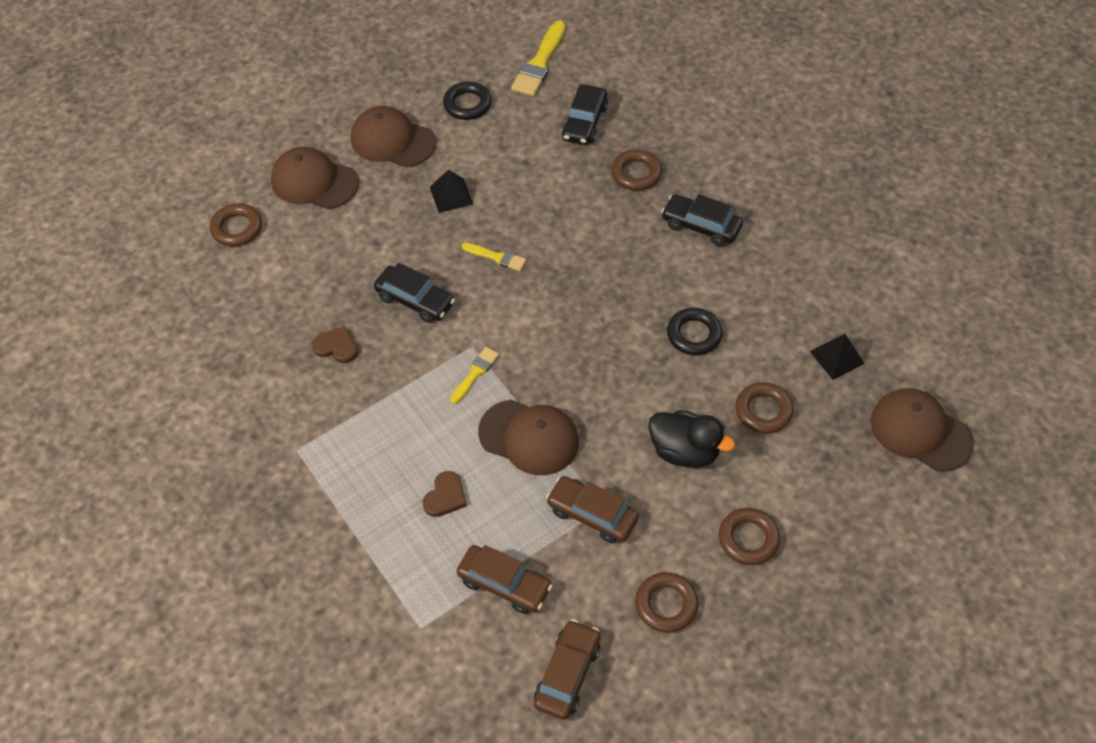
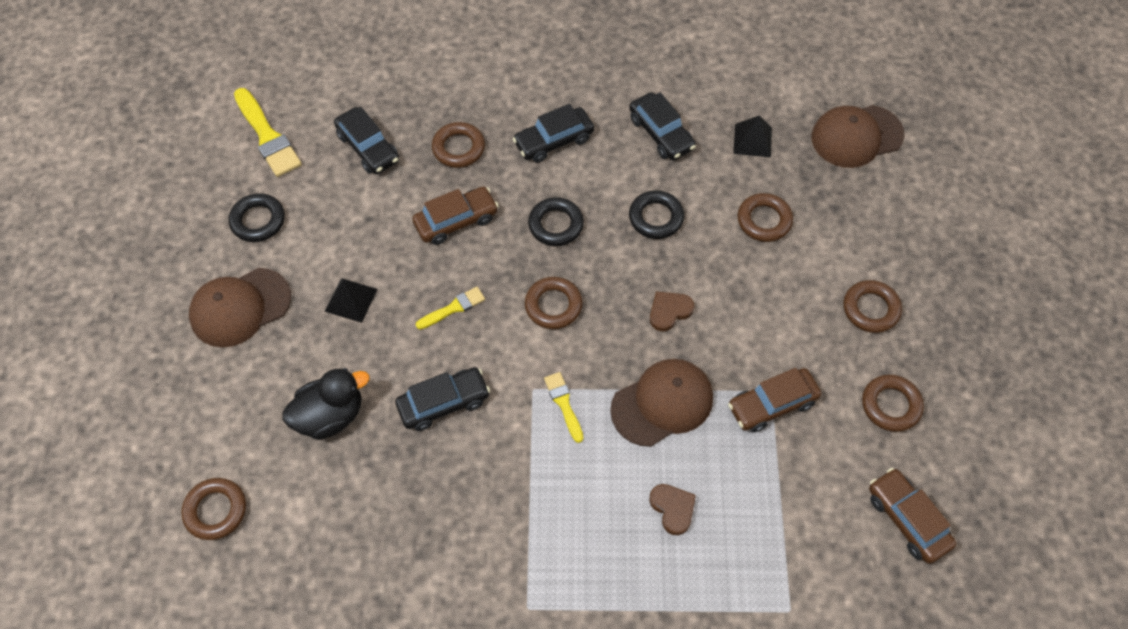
camera: 55 degrees left, 5 degrees up
brown cap [271,147,359,209] -> none
brown heart [312,326,358,363] -> brown heart moved to [650,292,694,331]
brown car [457,545,553,614] -> brown car moved to [412,187,499,245]
black duck [648,410,735,468] -> black duck moved to [282,368,370,440]
none -> brown ring [525,277,583,329]
none -> black ring [528,197,584,246]
none -> black car [629,92,696,160]

